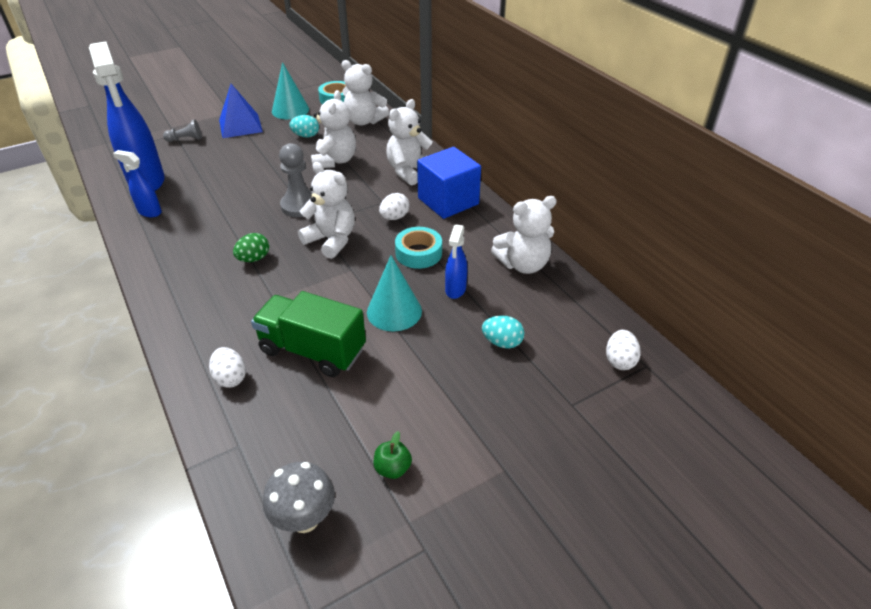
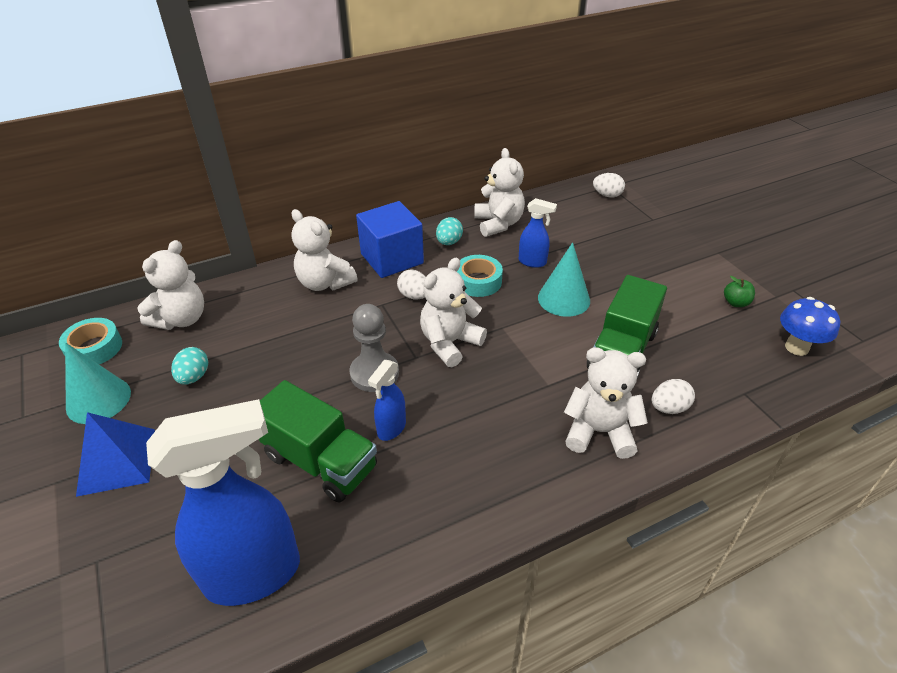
camera: 85 degrees left, 0 degrees up
blue spray bottle [113,150,162,217] -> blue spray bottle moved to [368,360,406,441]
grey pawn [163,120,202,142] -> none
green egg [233,233,269,262] -> none
grey mushroom [263,462,335,533] -> blue mushroom [780,297,840,356]
white teddy bear [311,90,356,168] -> white teddy bear moved to [564,347,648,459]
turquoise egg [482,315,524,349] -> turquoise egg moved to [436,217,463,245]
none -> green truck [259,380,377,503]

